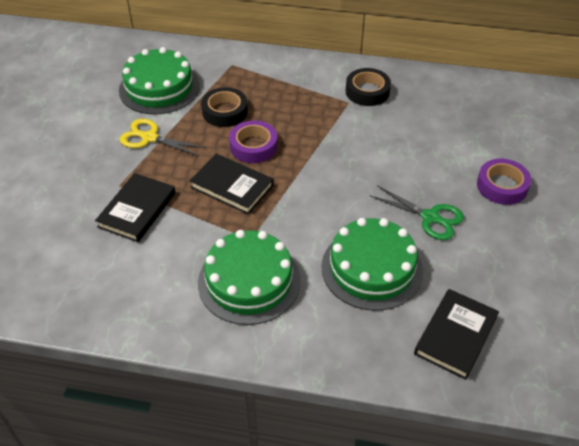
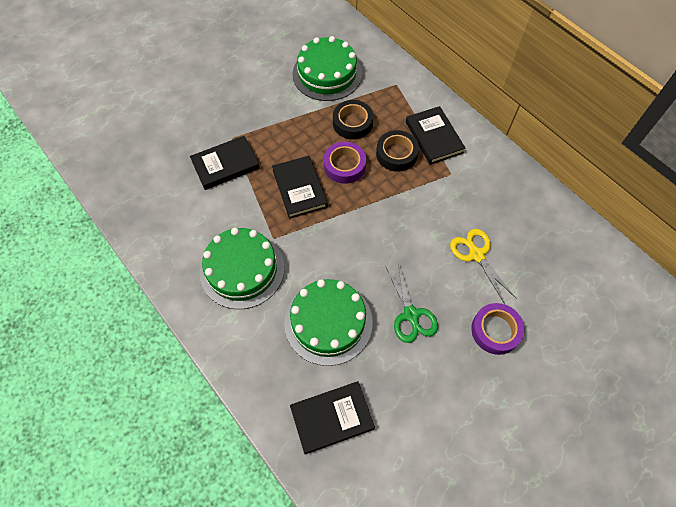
camera: 40 degrees right, 15 degrees up
yellow scissors [120,119,206,156] -> yellow scissors moved to [450,229,517,304]
black tape [346,68,391,106] -> black tape moved to [376,130,419,172]
none -> black book [406,106,466,165]

